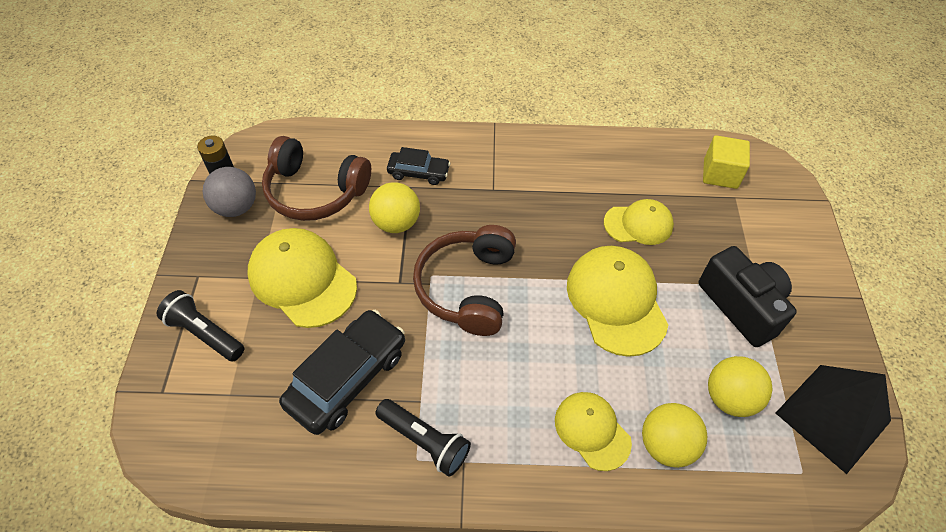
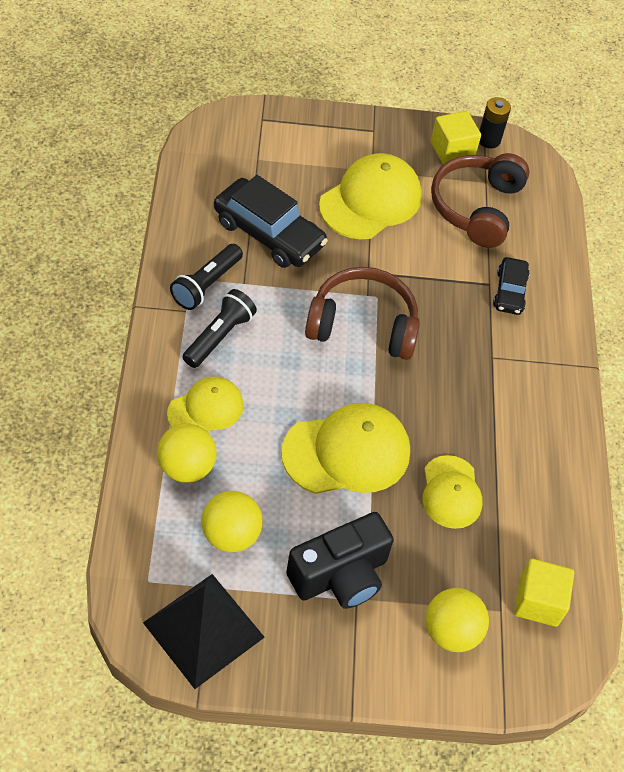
camera: 85 degrees right, 0 degrees up
black flashlight [157,290,244,361] -> black flashlight moved to [183,289,257,368]
grey ball [203,167,256,217] -> yellow cube [431,111,481,165]
yellow ball [369,182,420,233] -> yellow ball moved to [425,588,489,652]

